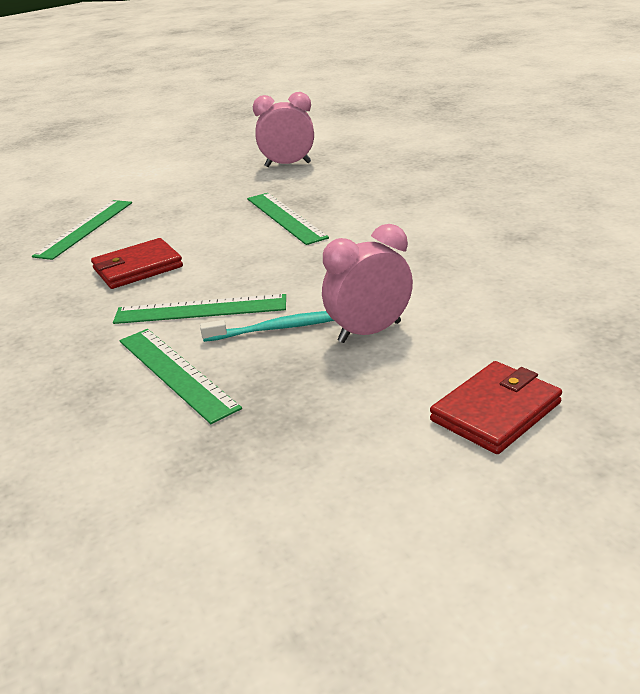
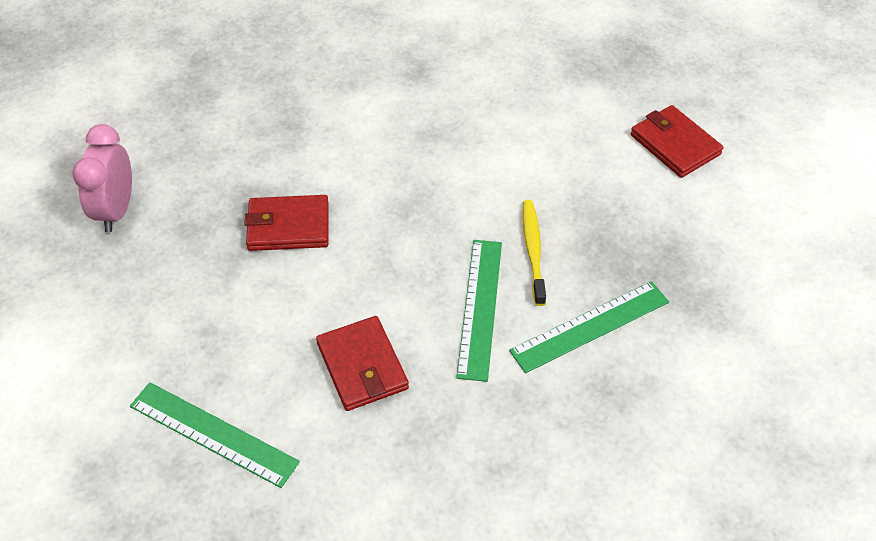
camera: 85 degrees left, 20 degrees up
turquoise toothbrush [200,311,334,342] -> yellow toothbrush [522,200,546,306]
green ruler [247,193,329,245] -> red wallet [244,195,329,251]
pink clock [322,224,413,343] -> none

